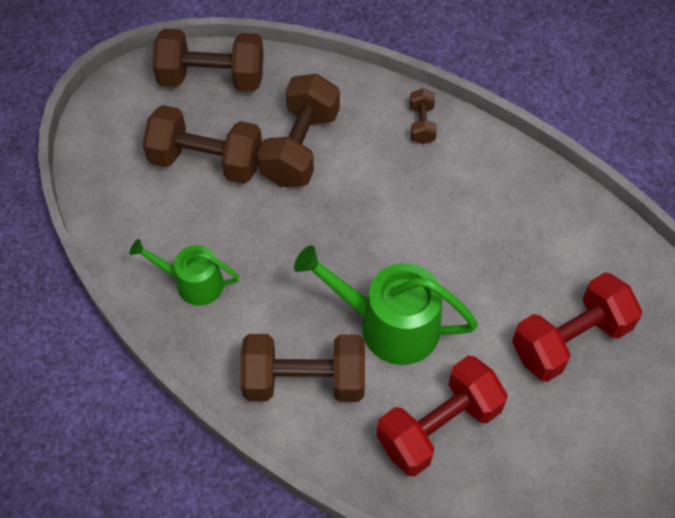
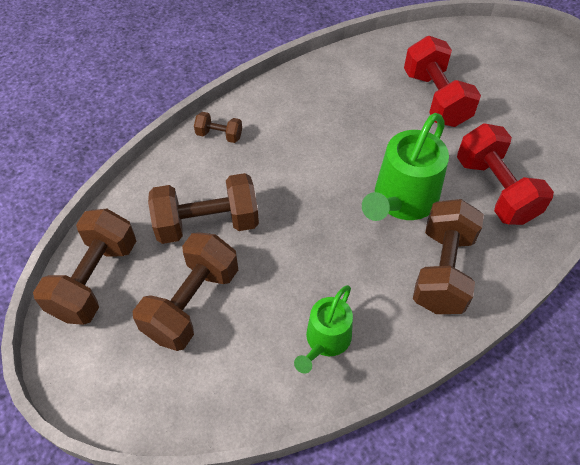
camera: 75 degrees left, 5 degrees down
brown dumbbell [257,74,340,187] -> brown dumbbell turned 45 degrees counterclockwise [148,173,259,244]

